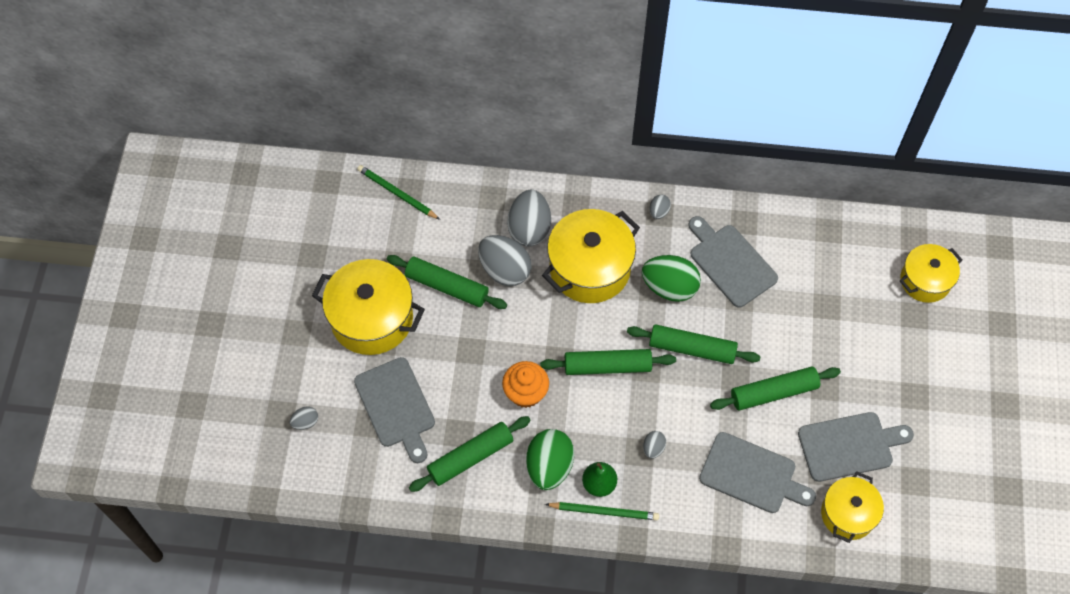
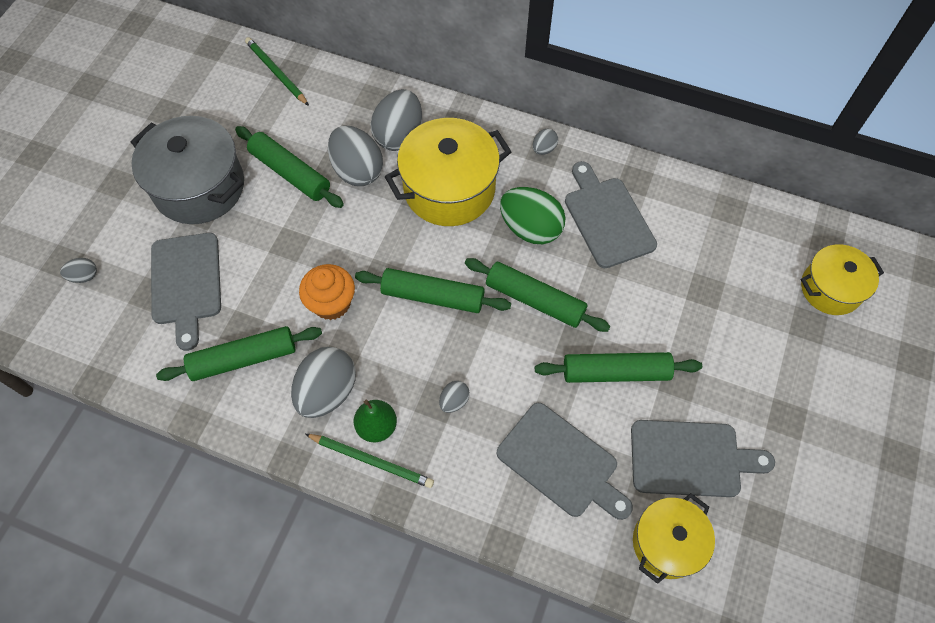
camera: 15 degrees right, 0 degrees up
yellow pot [312,259,425,355] -> grey pot [131,116,244,224]
green egg [526,429,574,490] -> grey egg [291,347,356,418]

